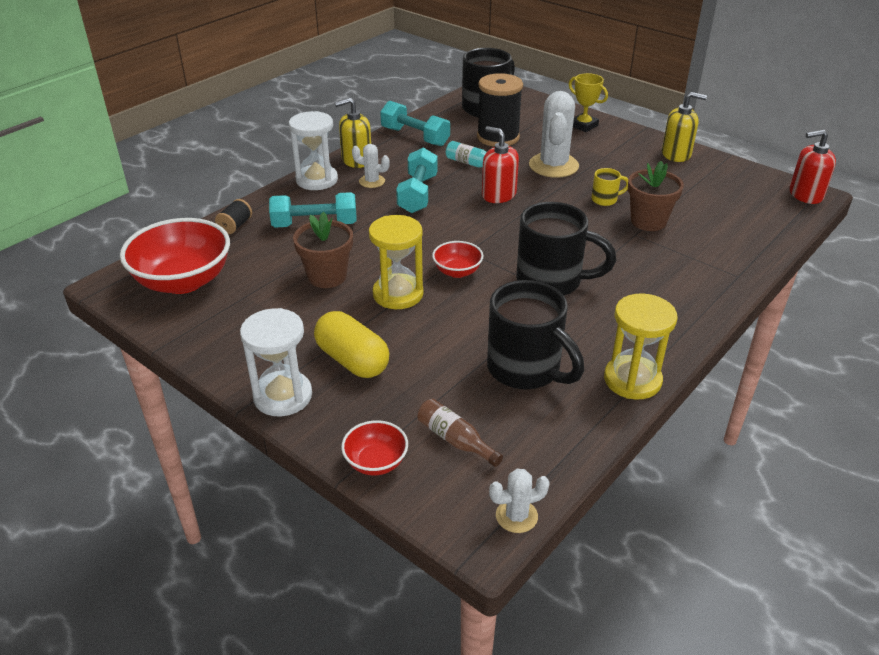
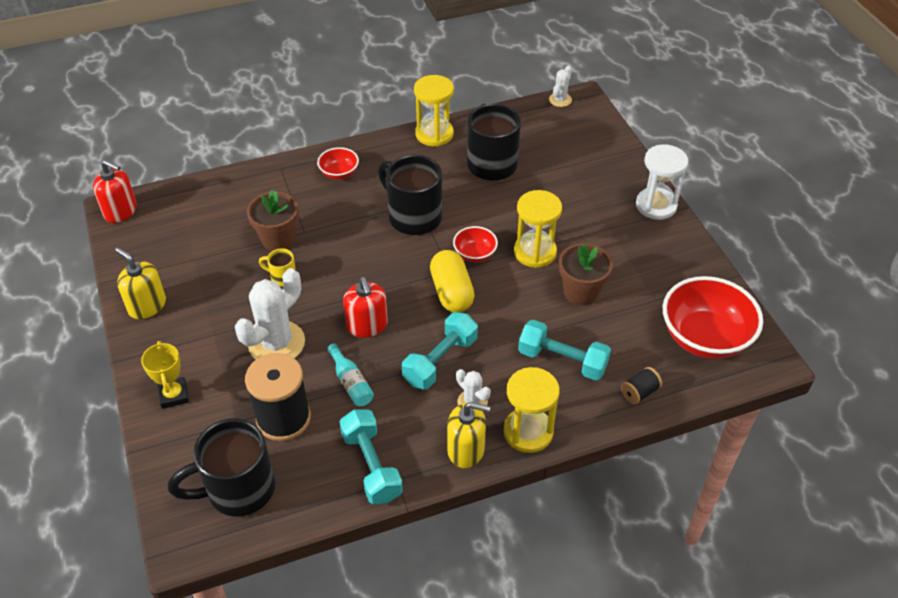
camera: 150 degrees left, 10 degrees up
white hourglass [289,111,338,190] -> yellow hourglass [504,367,560,453]
yellow capsule [314,311,389,378] -> yellow capsule moved to [430,250,475,313]
red bowl [341,420,408,476] -> red bowl moved to [317,147,359,180]
brown bottle [417,399,503,467] -> none
white cactus [489,469,550,533] -> white cactus turned 75 degrees counterclockwise [549,66,572,107]

